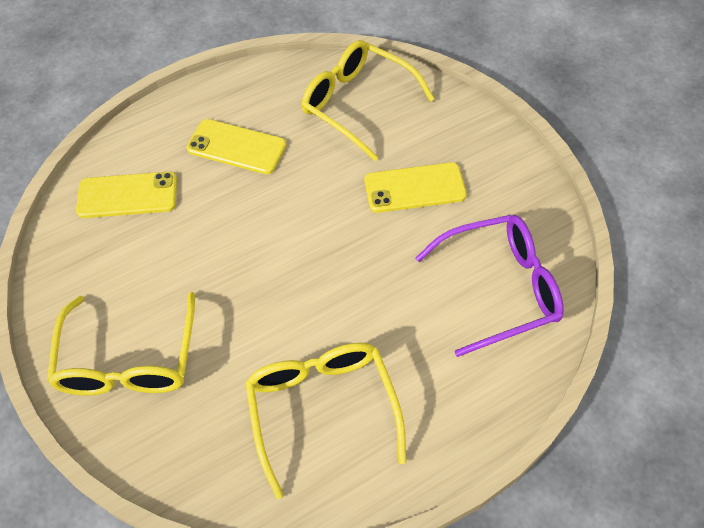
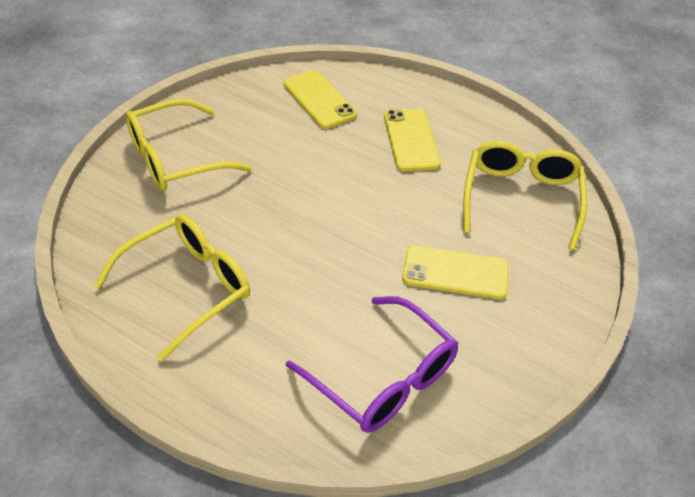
camera: 60 degrees right, 10 degrees down
yellow phone [364,162,467,213] -> yellow phone turned 45 degrees counterclockwise [402,245,509,299]

